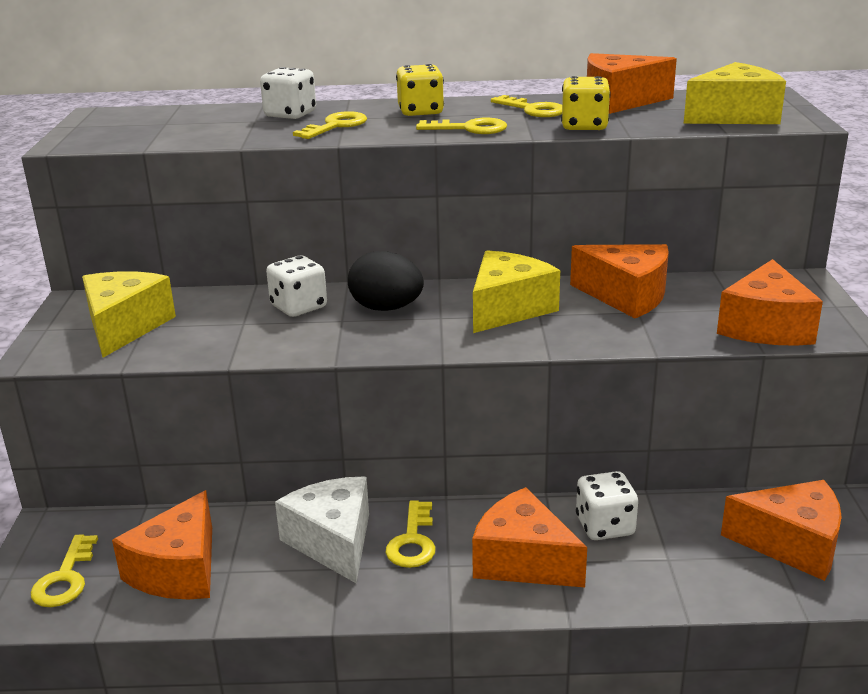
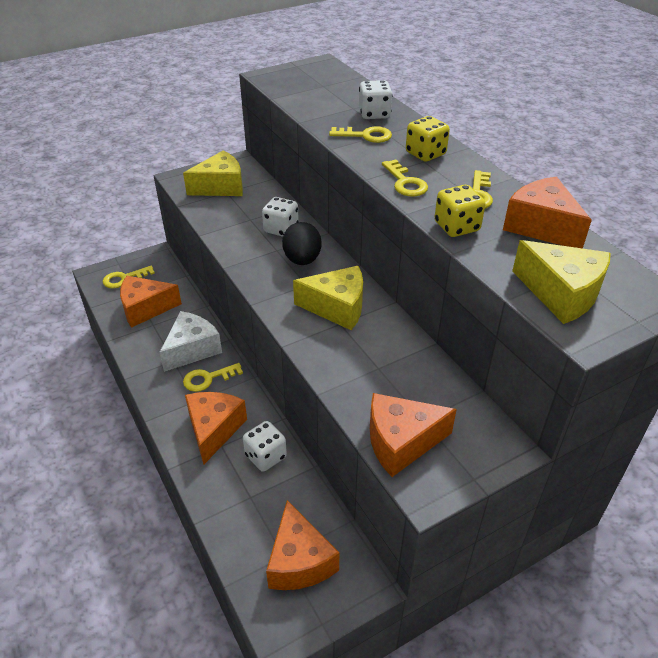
camera: 60 degrees right, 15 degrees up
orange cheese [570,244,669,318] -> none

